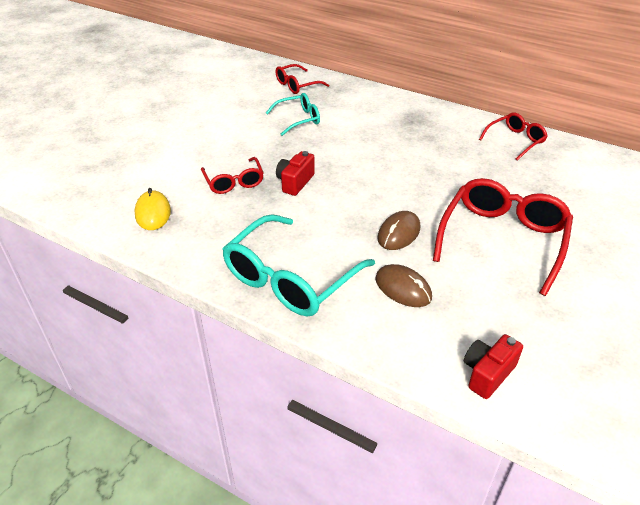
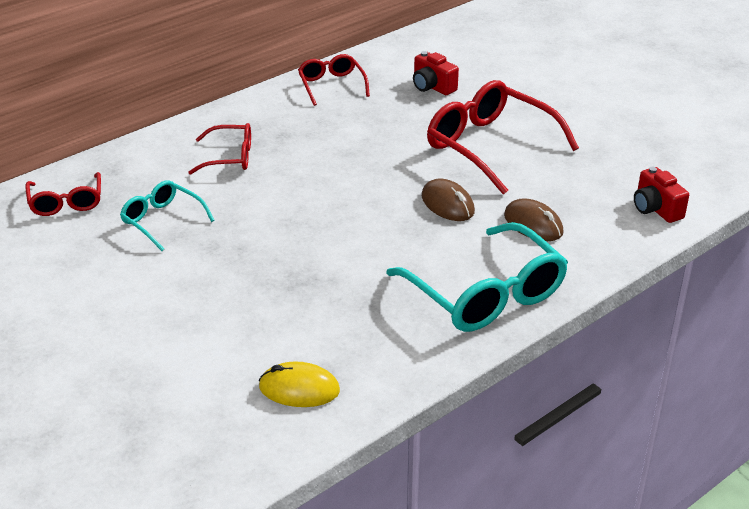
camera: 70 degrees left, 5 degrees down
red glasses [201,157,264,194] -> red glasses moved to [188,123,251,175]
turquoise glasses [266,93,320,136] -> turquoise glasses turned 45 degrees counterclockwise [120,180,215,251]
red camera [276,151,315,196] -> red camera moved to [413,51,459,95]
brown mouse [375,264,432,307] -> brown mouse turned 75 degrees clockwise [504,198,564,241]

